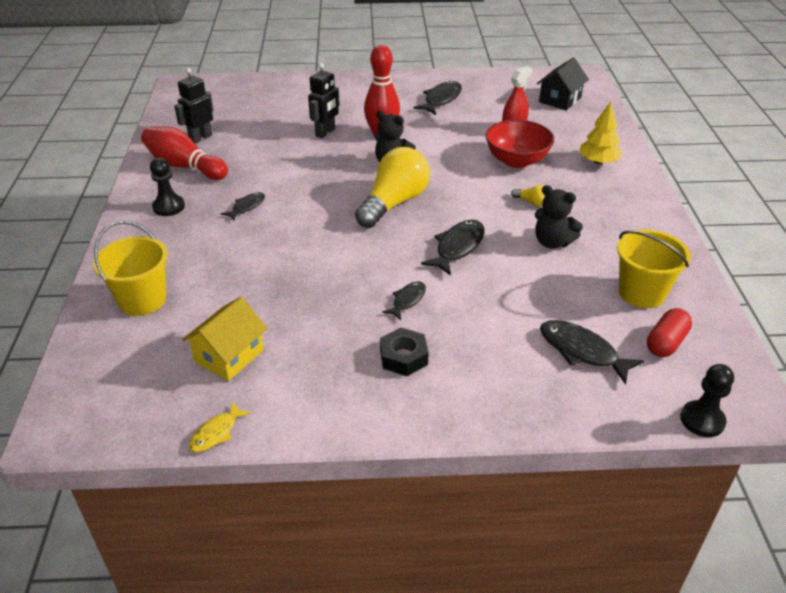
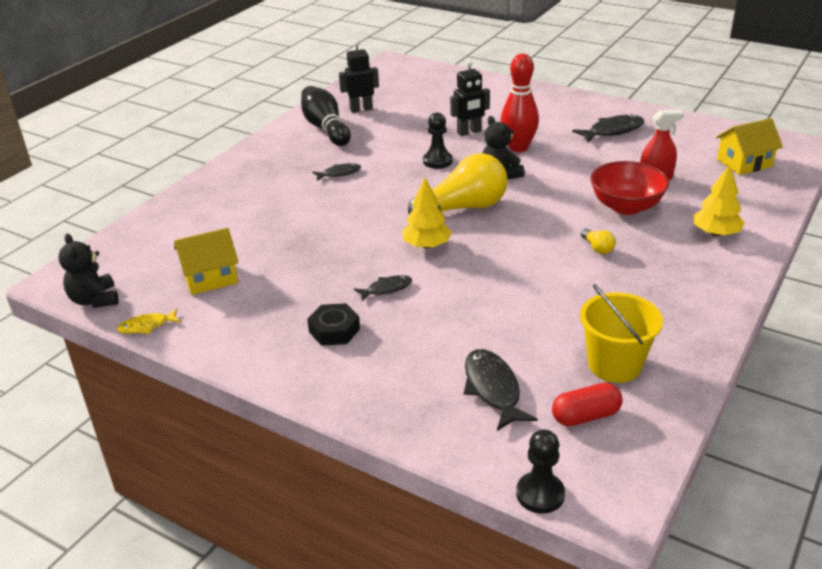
camera: 35 degrees right, 5 degrees down
yellow bucket [93,221,168,316] -> none
red bowling pin [141,127,228,180] -> black bowling pin [301,86,351,146]
black pawn [150,158,185,216] -> black pawn moved to [423,112,452,169]
black fish [421,220,485,276] -> none
black teddy bear [535,185,583,249] -> black teddy bear moved to [58,233,118,308]
black house [537,58,589,110] -> yellow house [716,118,783,175]
none -> yellow tree [402,178,452,249]

